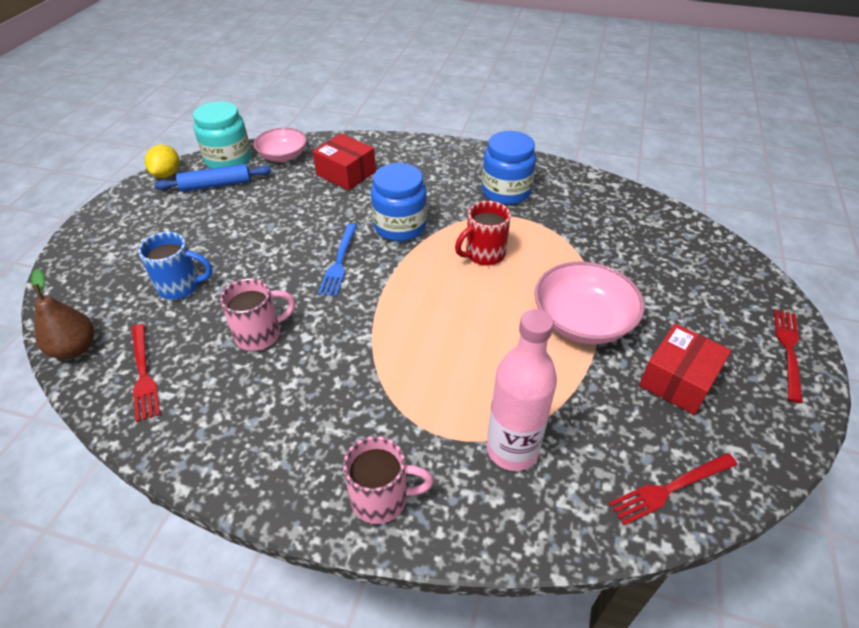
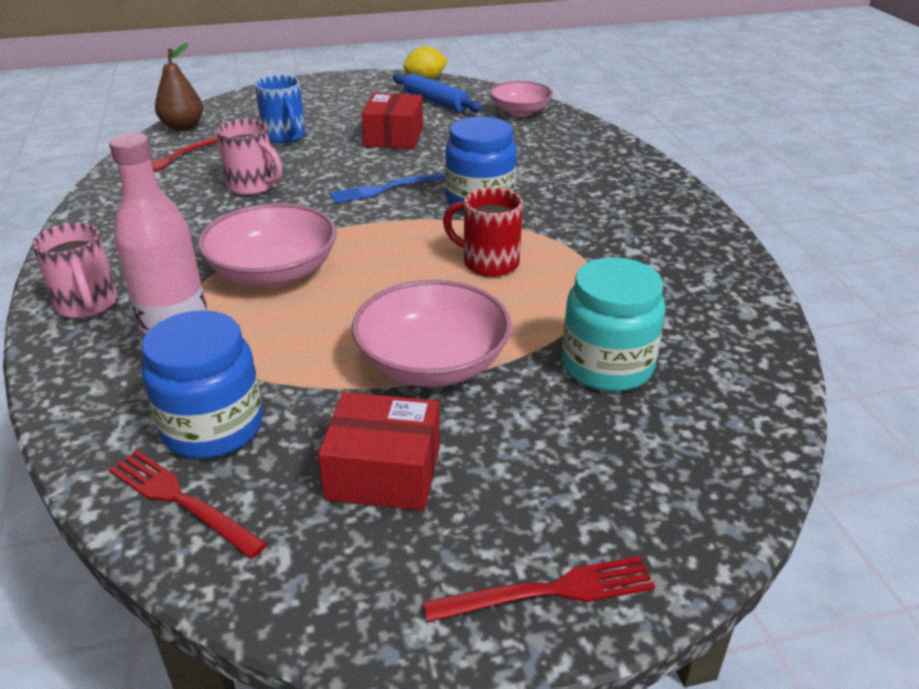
camera: 60 degrees right, 10 degrees down
turquoise jar [193,101,251,169] -> turquoise jar moved to [562,257,665,392]
red box [313,134,376,190] -> red box moved to [361,93,423,149]
blue jar [482,131,536,205] -> blue jar moved to [142,310,263,459]
none -> pink bowl [198,203,337,288]

